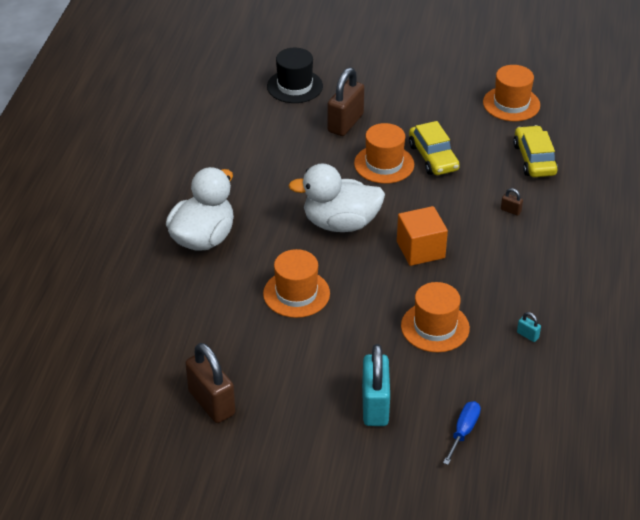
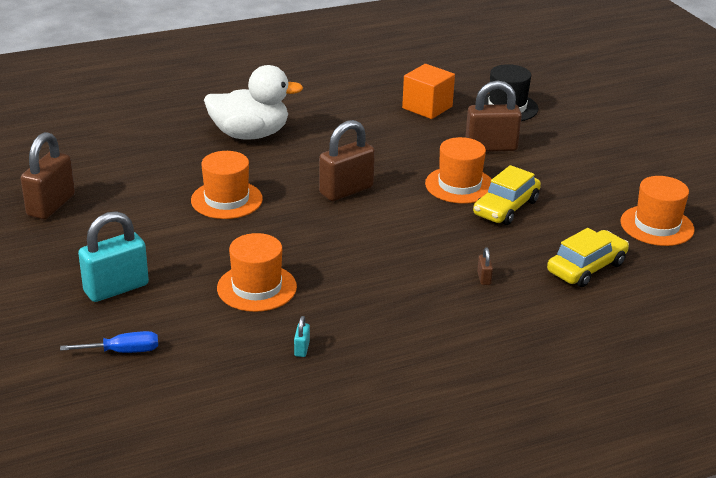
camera: 55 degrees right, 10 degrees down
white duck [288,163,385,232] -> brown padlock [319,120,375,201]
orange cube [397,206,448,266] -> orange cube moved to [402,64,455,119]

